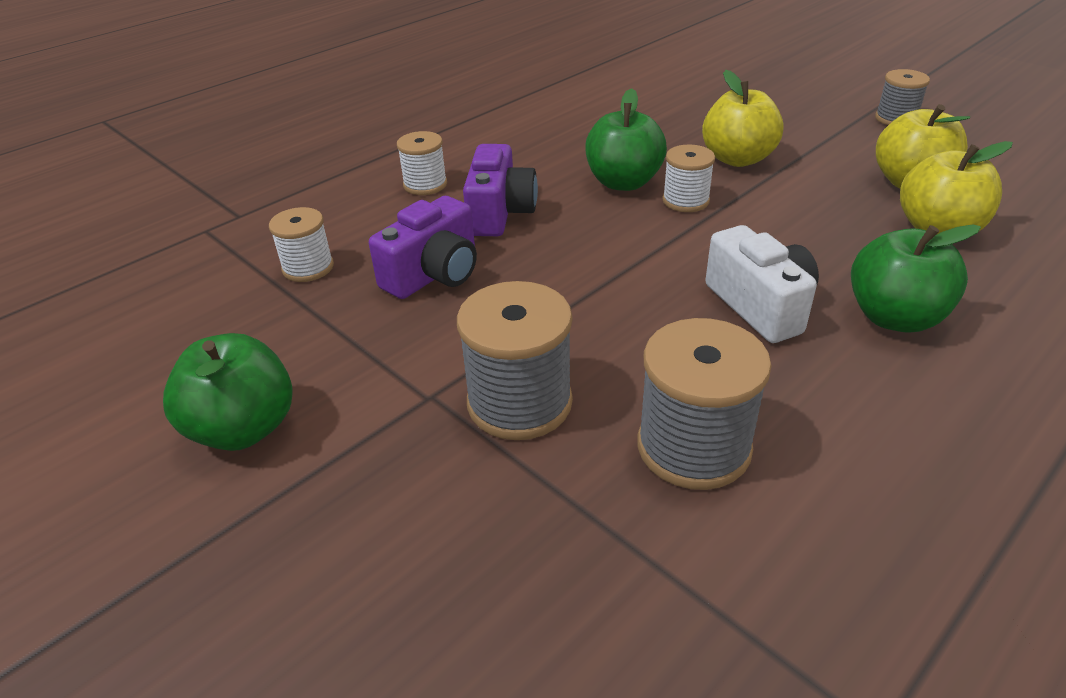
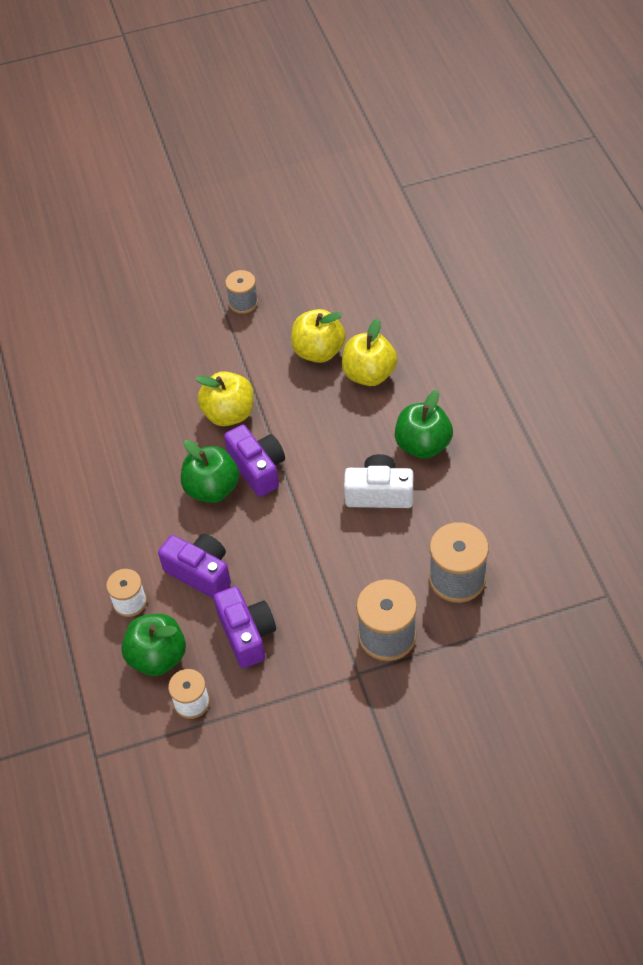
camera: 60 degrees left, 15 degrees up
green apple [163,333,293,451] -> green apple moved to [121,614,186,676]
white spool [662,145,715,212] -> purple camera [224,425,285,497]

